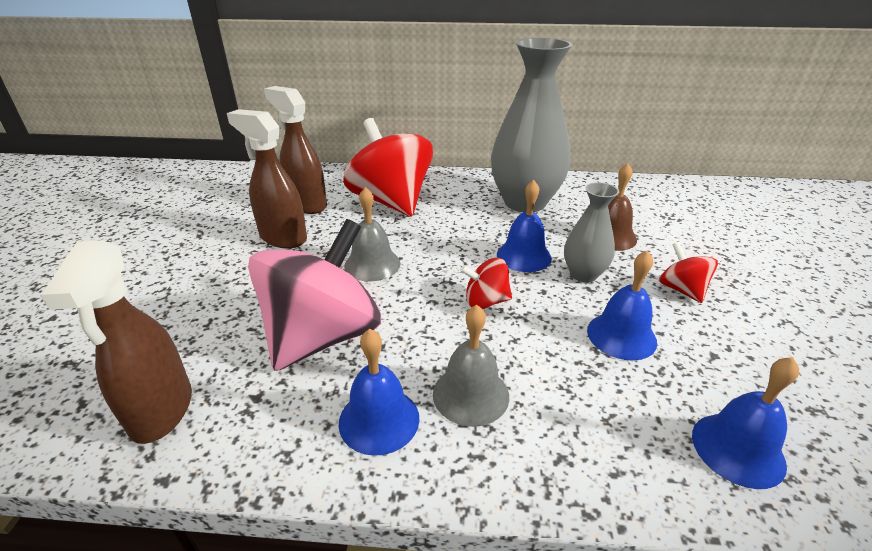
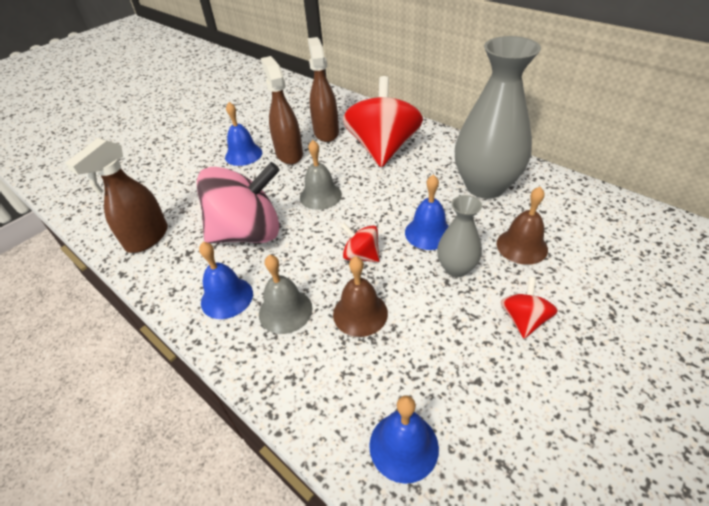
camera: 40 degrees right, 10 degrees up
blue bell [587,250,657,361] -> blue bell moved to [225,102,262,166]
none -> brown bell [333,256,388,337]

